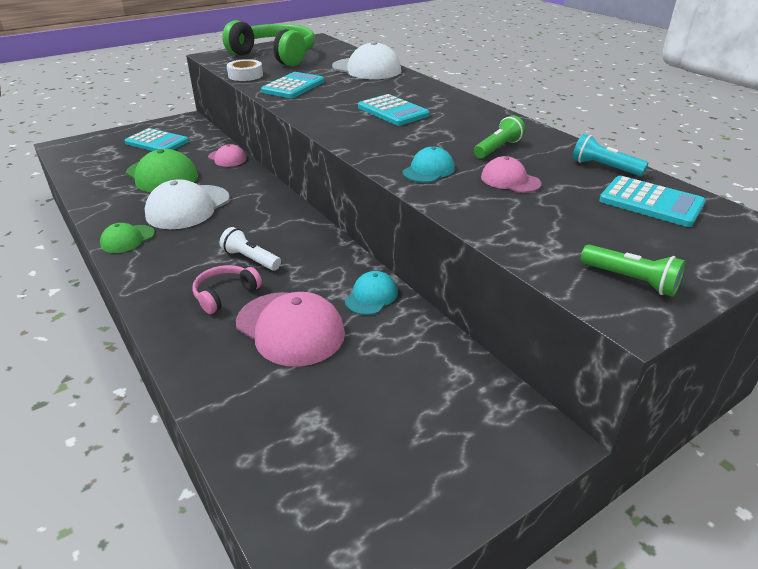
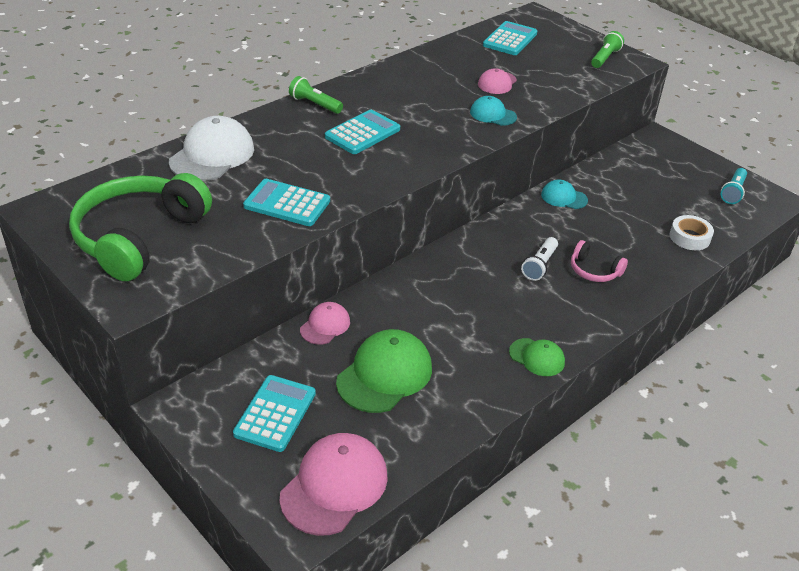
camera: 100 degrees left, 5 degrees up
white cap [145,179,230,229] -> none
white tape [227,59,263,81] -> white tape moved to [670,215,714,250]
pink cap [236,292,345,367] -> pink cap moved to [280,433,388,536]
green flashlight [474,115,525,158] -> green flashlight moved to [289,76,343,114]
turquoise flashlight [572,134,648,176] -> turquoise flashlight moved to [721,168,747,204]

